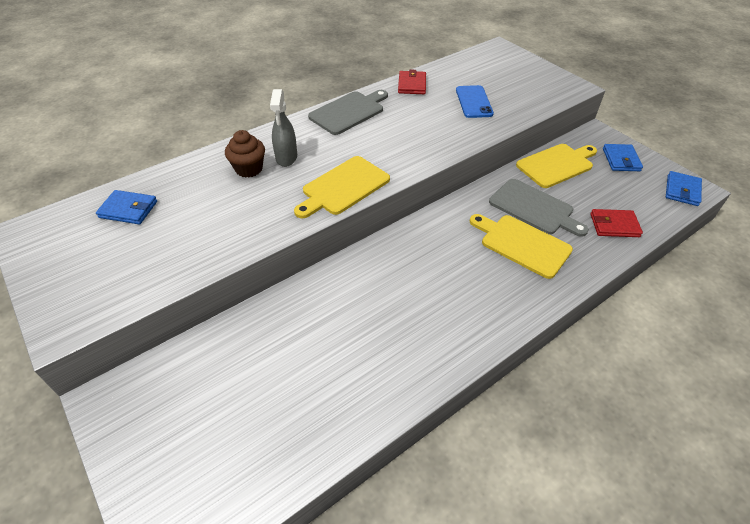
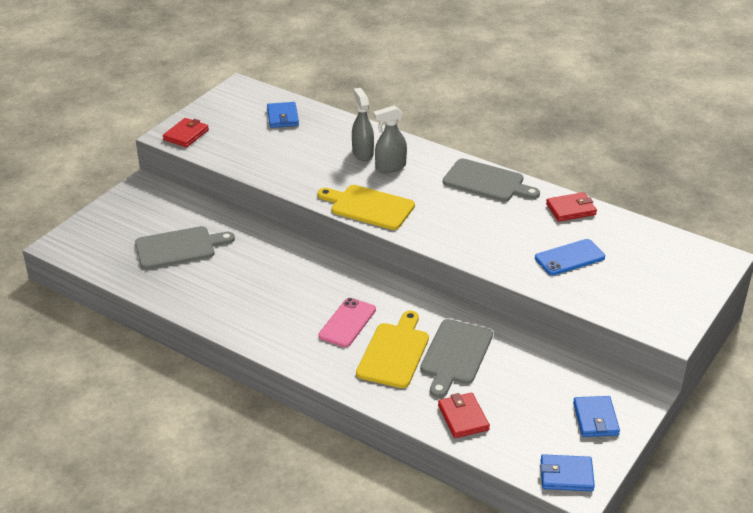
camera: 70 degrees right, 10 degrees down
brown cupcake [225,130,265,178] -> grey spray bottle [352,88,374,161]
yellow cutting board [516,144,597,188] -> none
blue wallet [603,144,643,171] -> blue wallet turned 75 degrees counterclockwise [573,396,620,437]
none -> grey cutting board [135,226,235,269]
none -> red wallet [163,118,209,148]
none -> pink phone [318,298,376,347]

